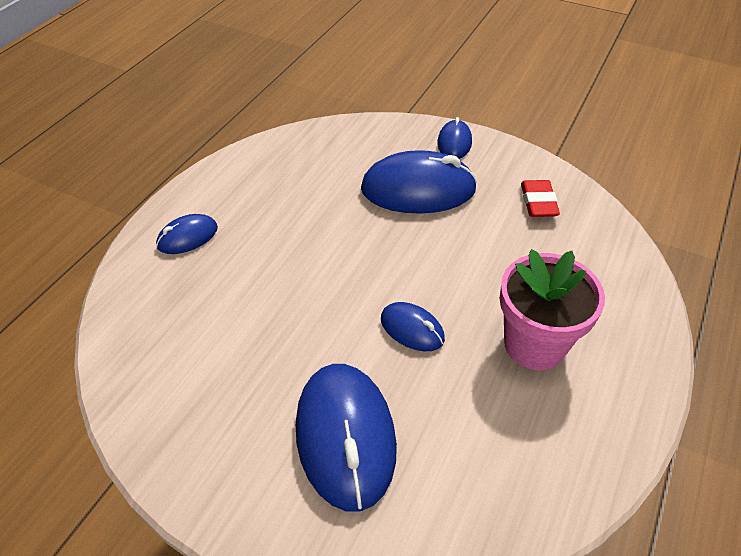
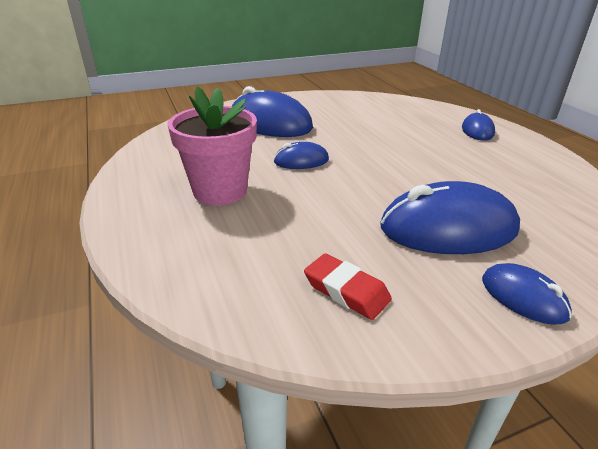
camera: 130 degrees right, 15 degrees down
blue mouse [361,150,477,214] -> blue mouse turned 45 degrees clockwise [380,181,520,254]

